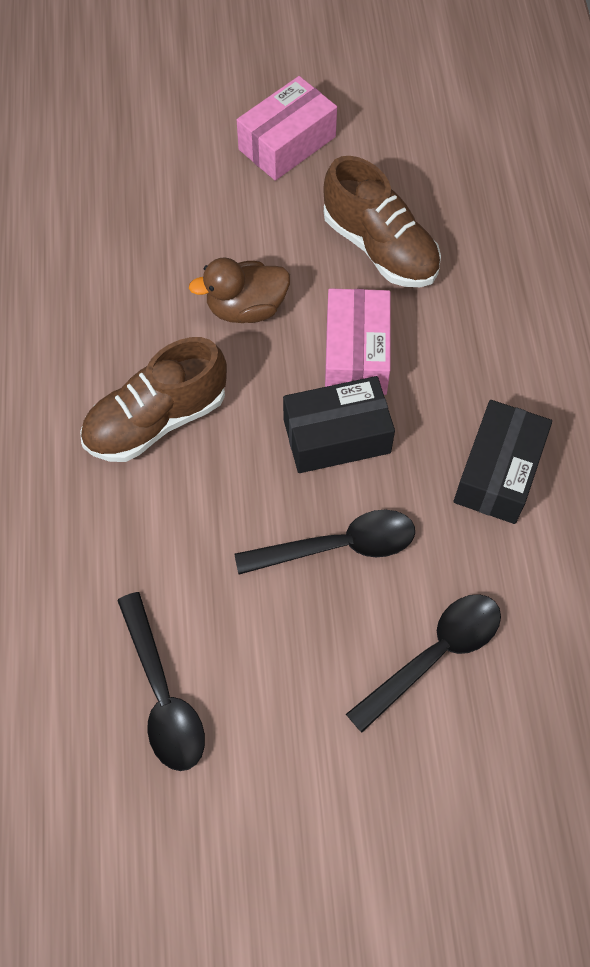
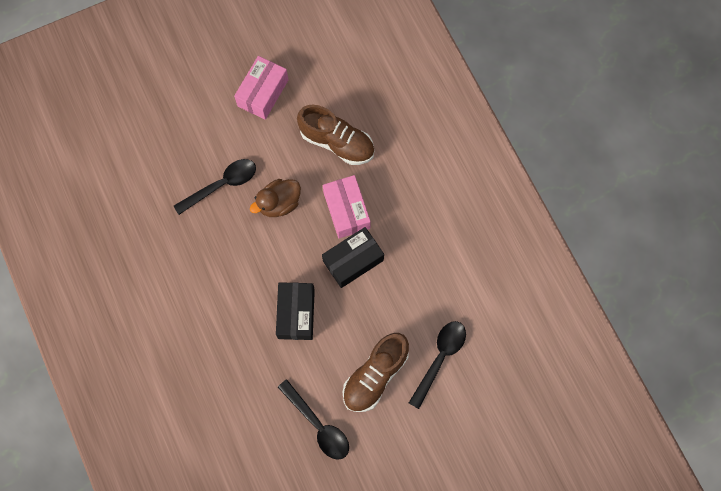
camera: 20 degrees left, 10 degrees up
brown shoe [80,337,227,462] -> brown shoe moved to [342,333,409,412]
black spoon [235,510,415,575] -> black spoon moved to [174,159,256,215]
black box [454,400,552,524] -> black box moved to [276,282,315,340]

